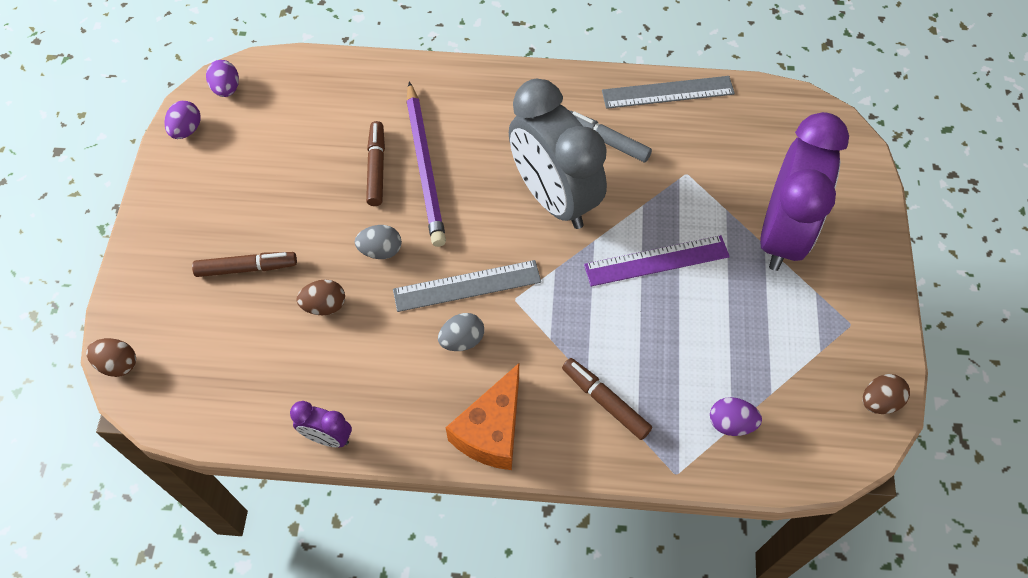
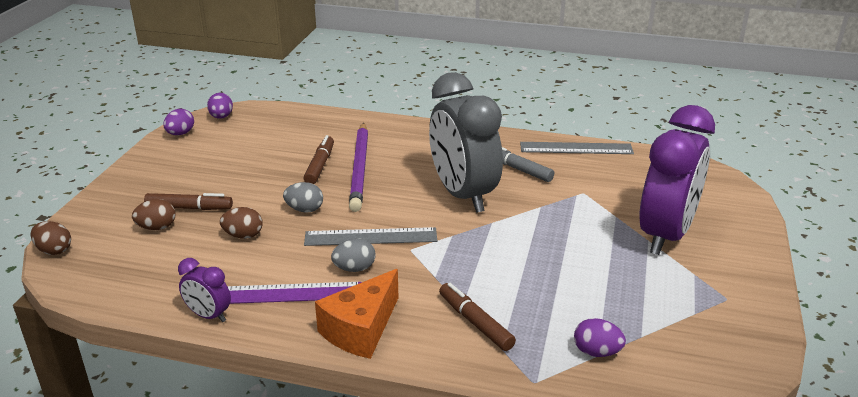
camera: 10 degrees right, 30 degrees down
purple ruler [584,235,730,287] -> purple ruler moved to [227,282,362,304]
brown egg [863,374,910,414] -> brown egg moved to [132,199,176,230]

